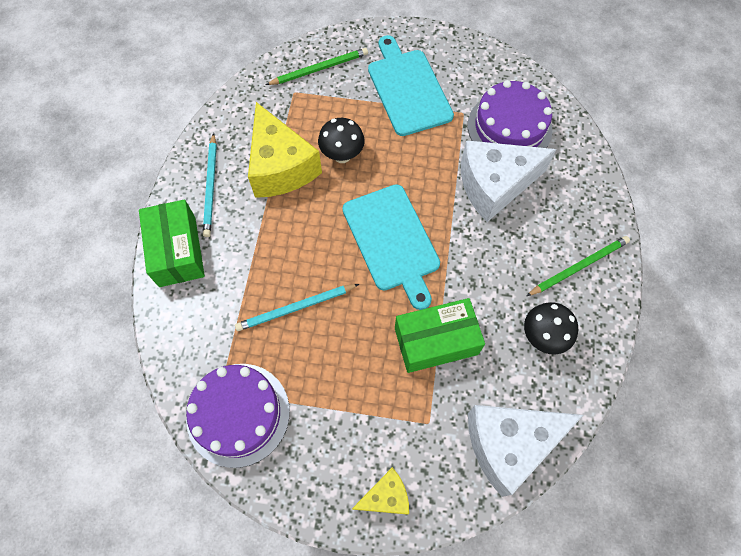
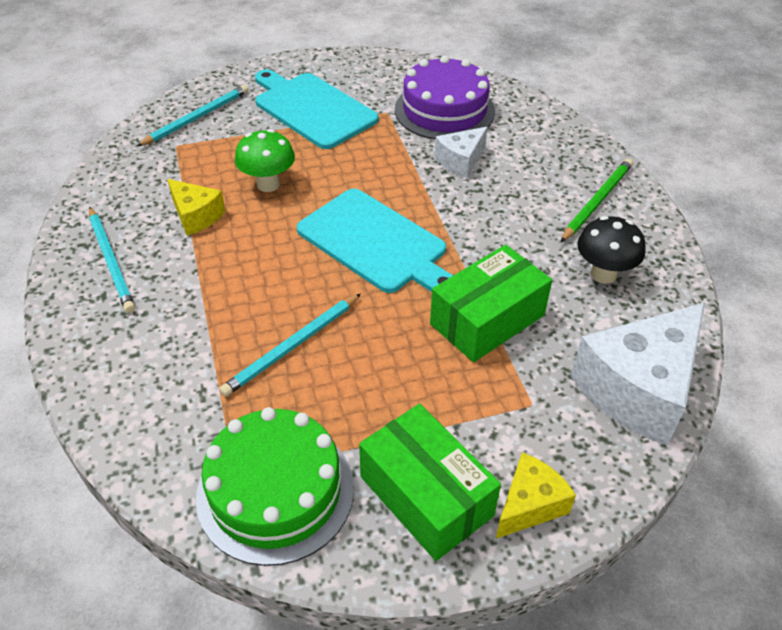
camera: 25 degrees left, 20 degrees down
green box [139,199,205,287] -> green box moved to [359,404,501,561]
purple cake [186,364,290,468] -> green cake [196,407,354,566]
yellow cheese [248,102,322,198] -> yellow cheese [167,179,226,236], size x0.52
green pencil [266,48,368,85] -> turquoise pencil [136,85,248,147]
black mushroom [318,118,365,163] -> green mushroom [235,129,295,192]
white cheese [461,140,557,222] -> white cheese [435,127,488,178], size x0.52

